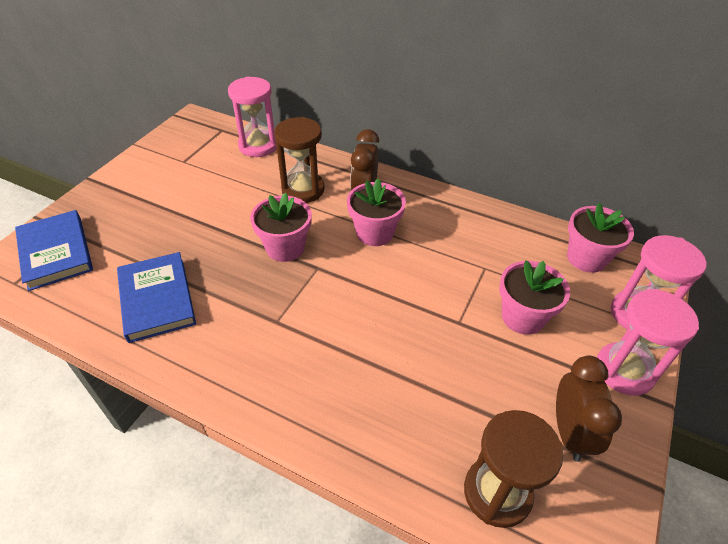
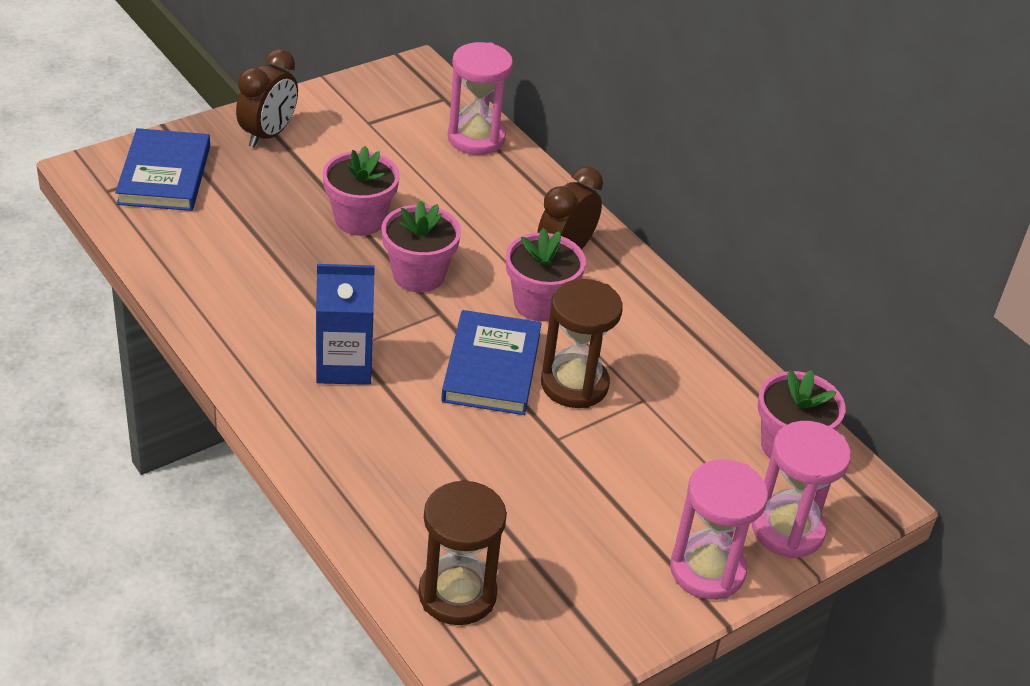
camera: 25 degrees right, 5 degrees down
blue book [117,252,196,343] -> blue book moved to [441,310,542,415]
brown hourglass [274,117,325,203] -> brown hourglass moved to [541,279,623,408]
pink flower pot [499,261,570,335] -> pink flower pot moved to [322,146,400,236]
brown clock [556,356,622,462] -> brown clock moved to [236,49,298,148]
none -> blue carton [316,264,375,385]

